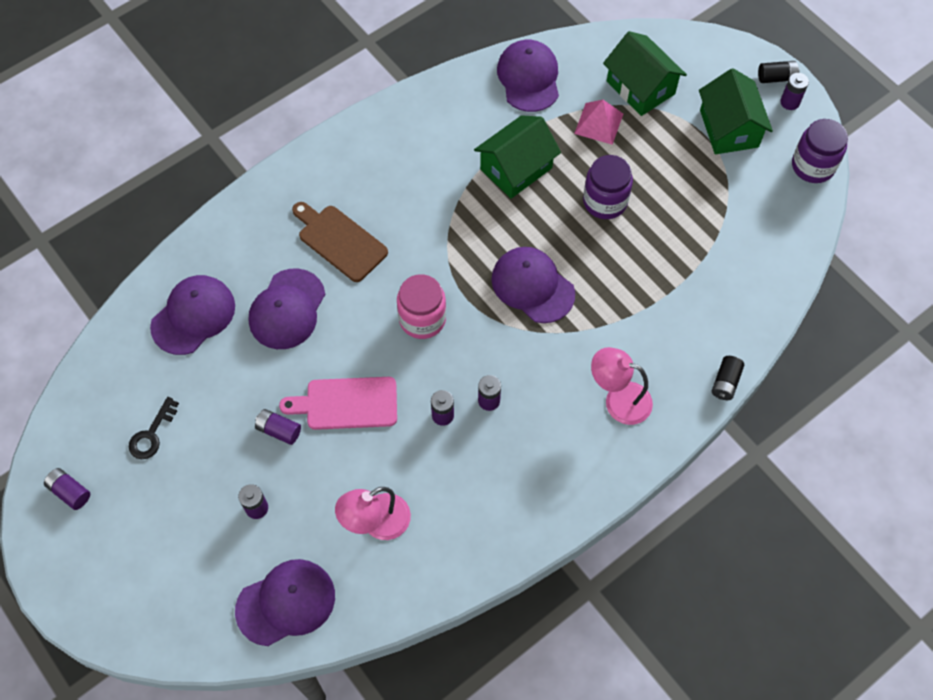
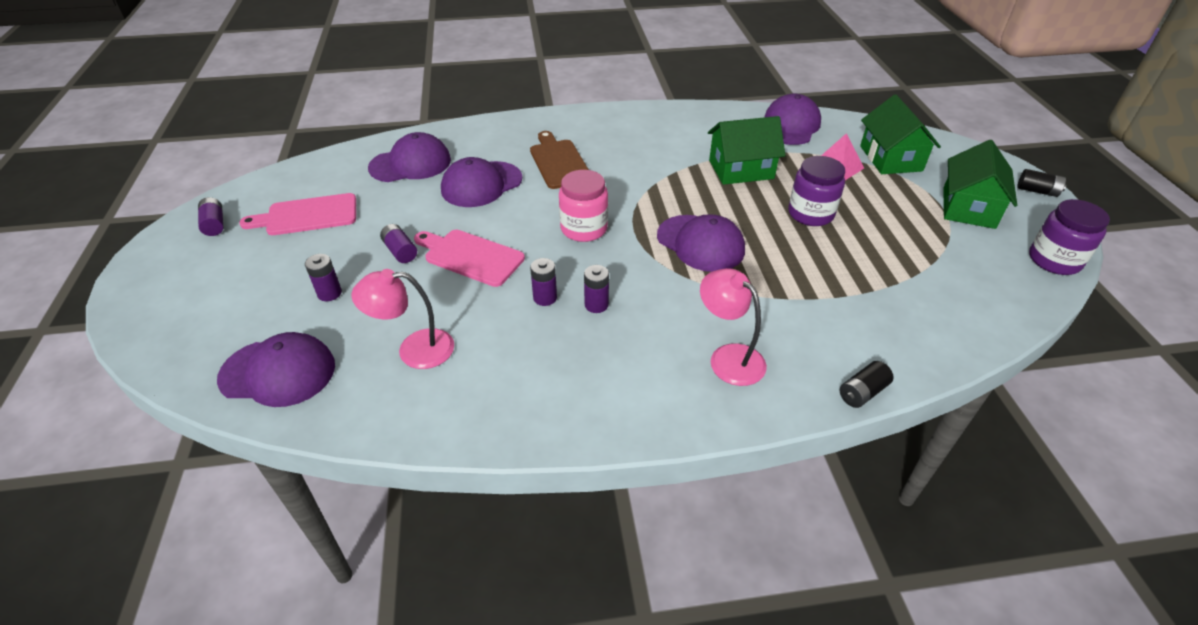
camera: 30 degrees right, 20 degrees down
black key [129,397,179,459] -> pink cutting board [239,193,356,235]
purple cap [491,247,575,323] -> purple cap turned 150 degrees clockwise [657,214,745,272]
purple battery [780,73,809,110] -> none

